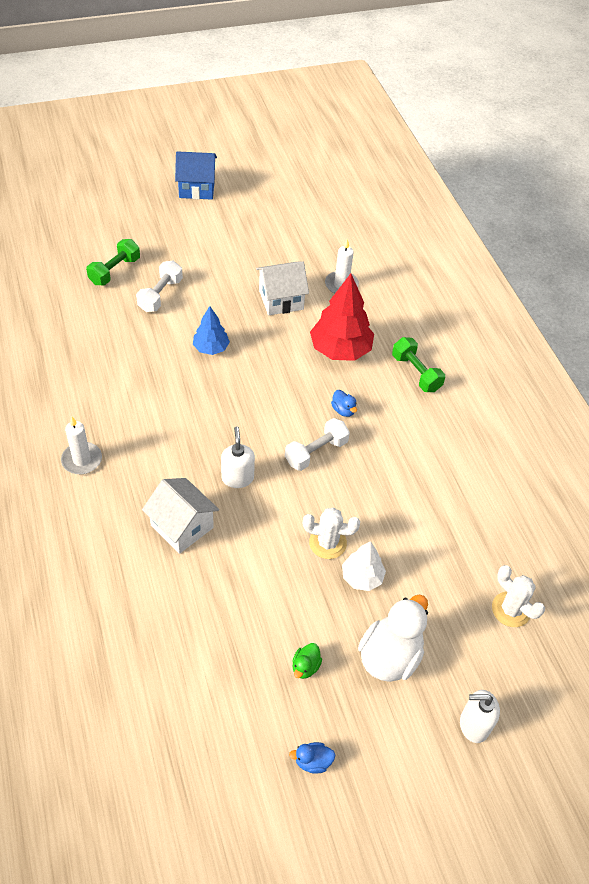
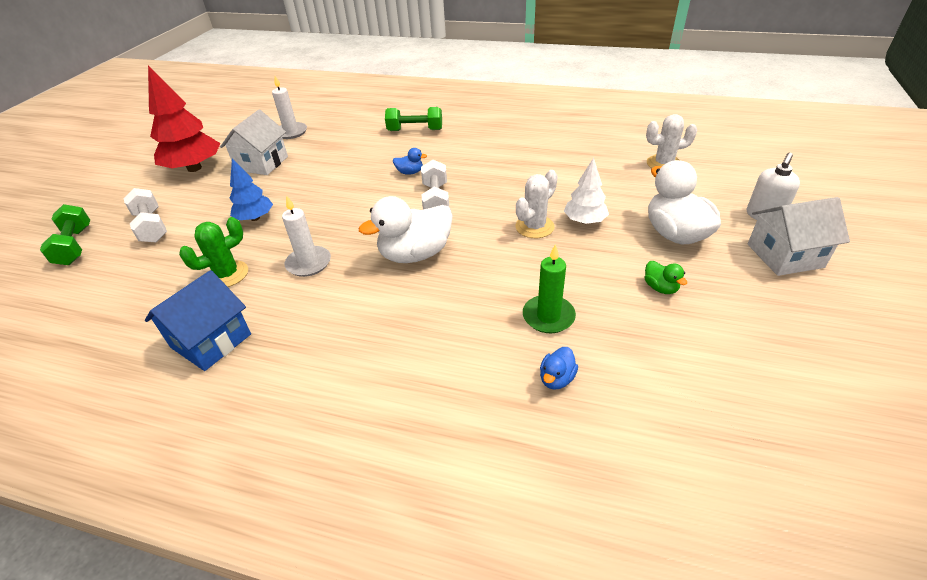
camera: 50 degrees left, 10 degrees down
white candle [61,417,102,474] -> white candle moved to [282,195,331,277]
white house [142,478,219,554] -> white house moved to [748,197,850,276]
blue house [175,151,217,200] -> blue house moved to [145,270,251,371]
white soap dispenser [221,426,255,488] -> white duck [359,196,453,263]
blue duck [289,742,335,773] -> blue duck moved to [540,347,578,390]
red tree [310,274,374,361] -> red tree moved to [148,65,221,172]
none -> green cactus [179,217,248,287]
none -> green candle [523,244,576,333]

